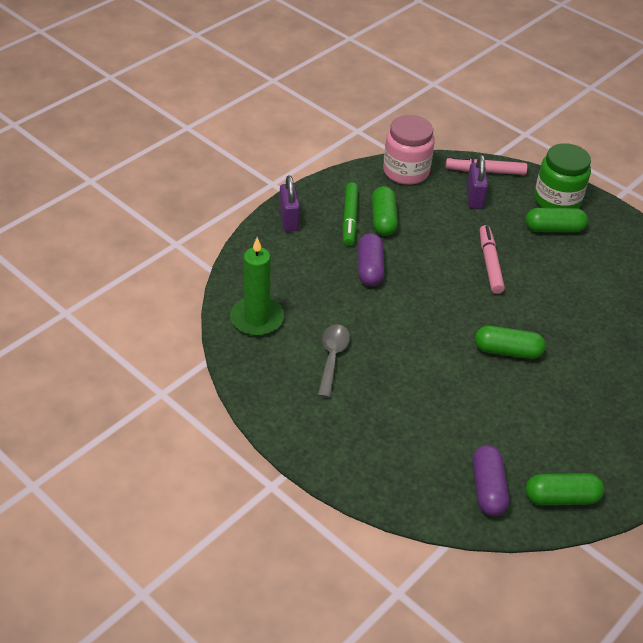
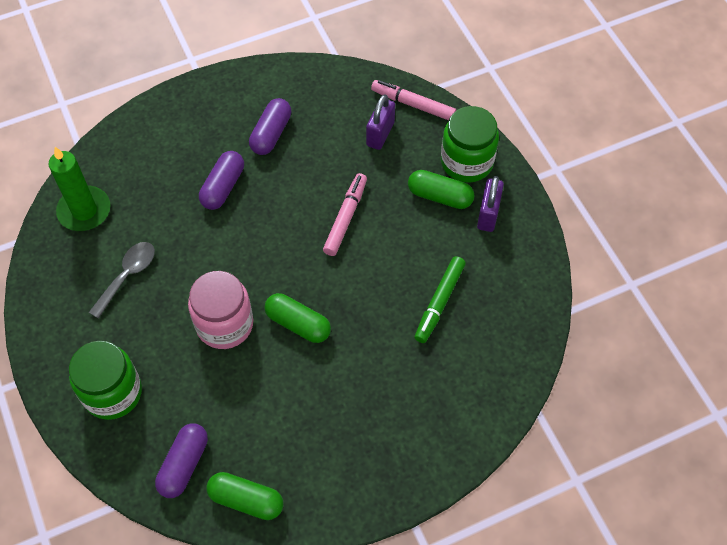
camera: 25 degrees right, 15 degrees up
purple padlock [279,175,300,232] -> purple padlock moved to [477,176,504,232]
green marker [342,182,358,246] -> green marker moved to [414,256,466,343]
green capsule [372,186,398,236] -> purple capsule [249,98,291,155]
pink jar [383,115,435,185] -> pink jar moved to [188,271,253,349]
none -> green jar [69,341,142,420]

